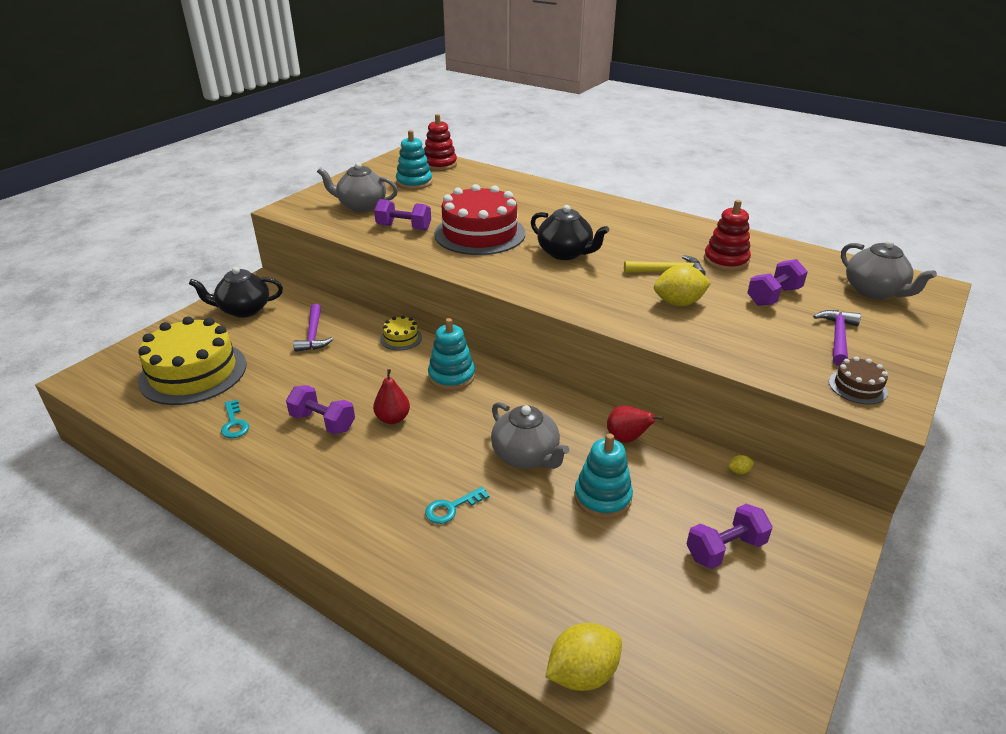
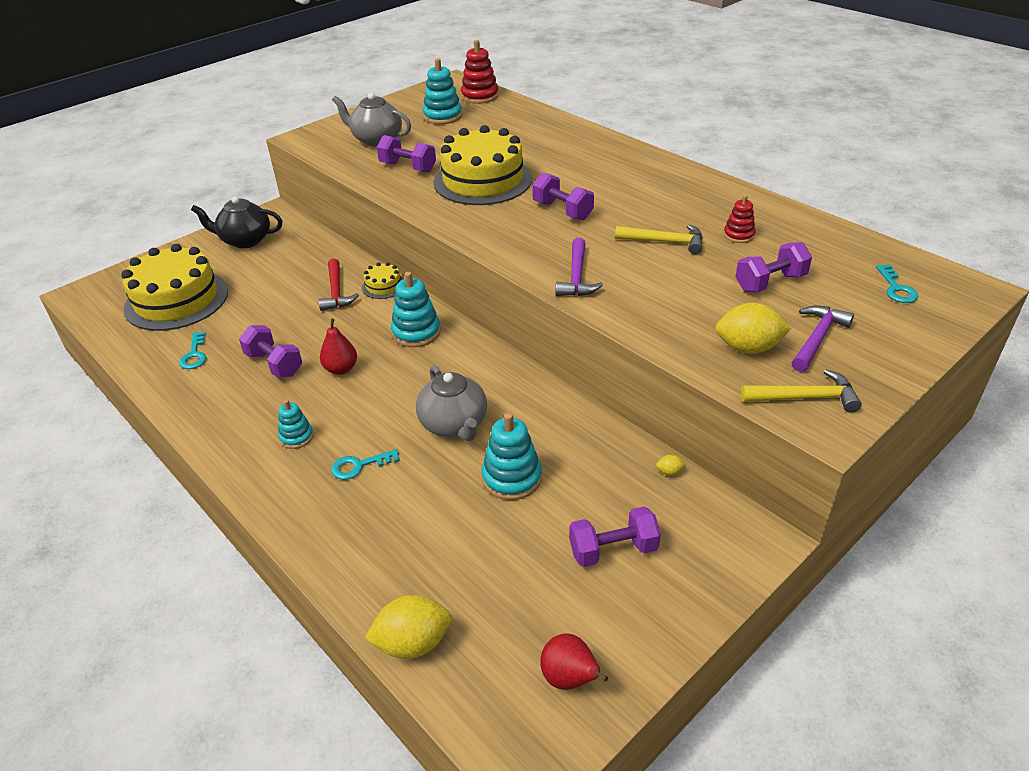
camera: 15 degrees right, 5 degrees up
purple hammer [293,304,333,352] -> purple hammer moved to [555,238,603,296]
red cake [434,184,525,255] -> yellow cake [434,125,532,205]
black teapot [531,205,609,260] -> purple dumbbell [532,173,594,220]
red pear [607,405,664,443] -> red pear moved to [540,633,608,690]
yellow lemon [654,265,711,306] -> yellow lemon moved to [715,303,791,354]
red stacking toy [704,200,751,271] -> red stacking toy [724,195,756,243], size x0.60
brown cake [829,357,888,405] -> yellow hammer [741,369,862,413]
grey teapot [841,240,937,299] -> turquoise key [876,265,919,303]
none -> turquoise stacking toy [278,400,314,449]
none -> red hammer [318,258,359,311]

